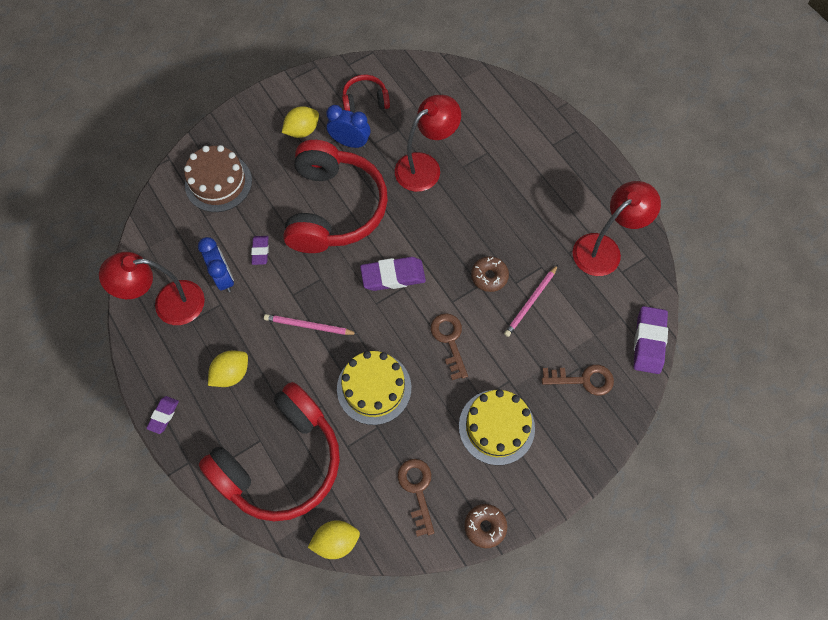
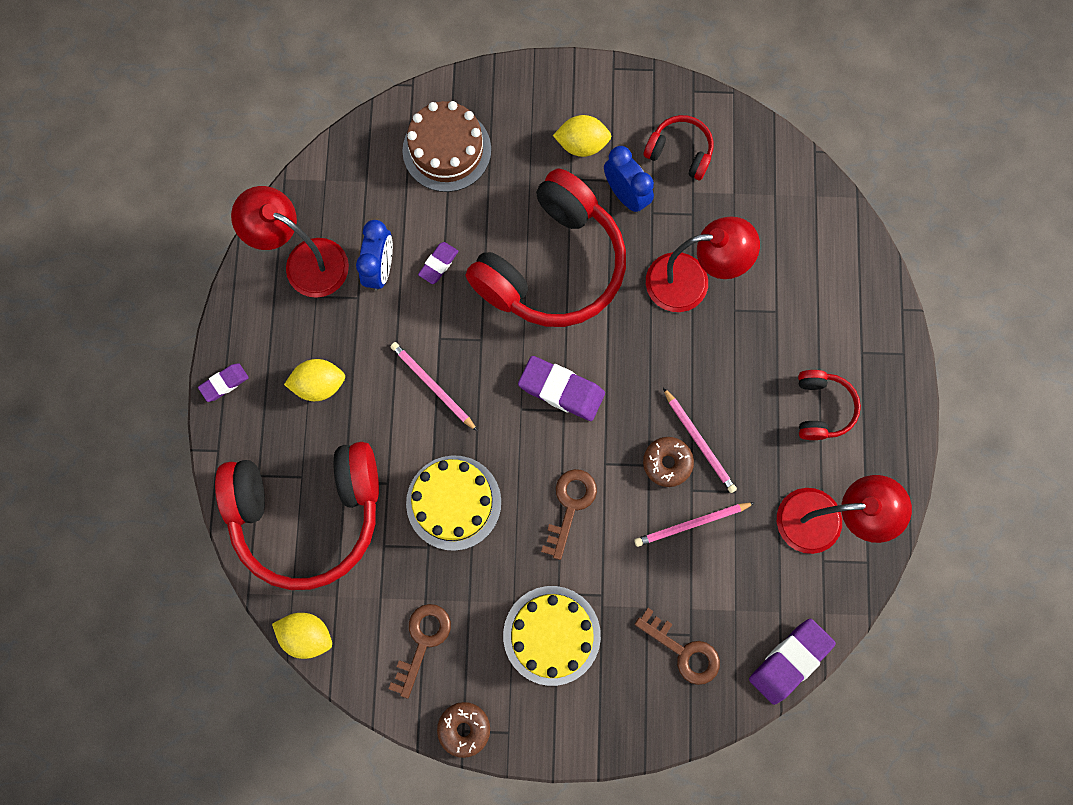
camera: 35 degrees right, 10 degrees up
none -> pink pencil [663,388,737,493]
none -> red headphones [798,370,861,440]

